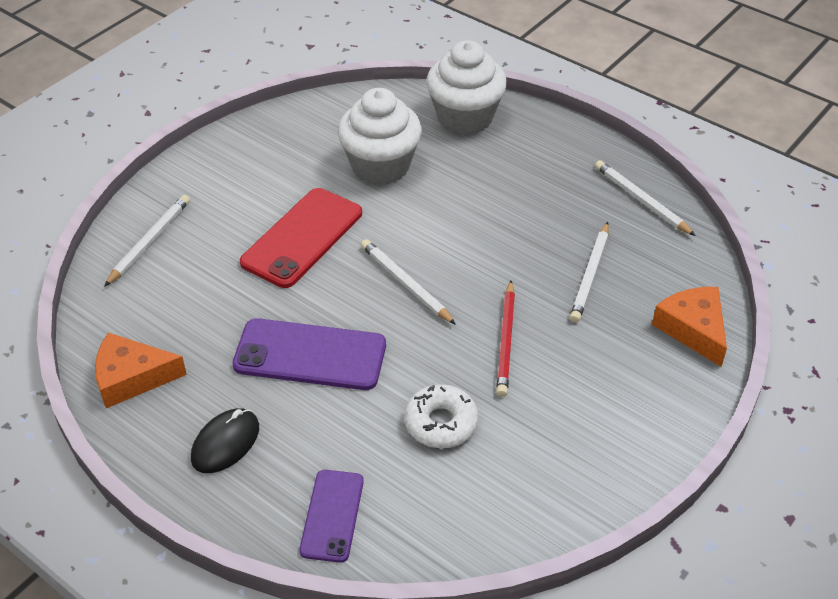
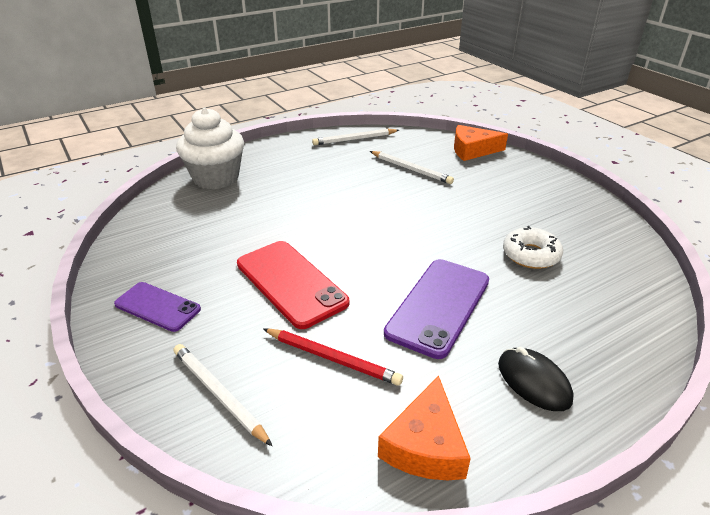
camera: 70 degrees left, 10 degrees down
purple phone [299,470,364,563] -> purple phone moved to [114,282,201,332]
white cupcake [338,88,422,185] -> none
white pencil [361,239,456,325] -> none
red pencil [496,280,515,397] -> red pencil moved to [263,328,403,386]

